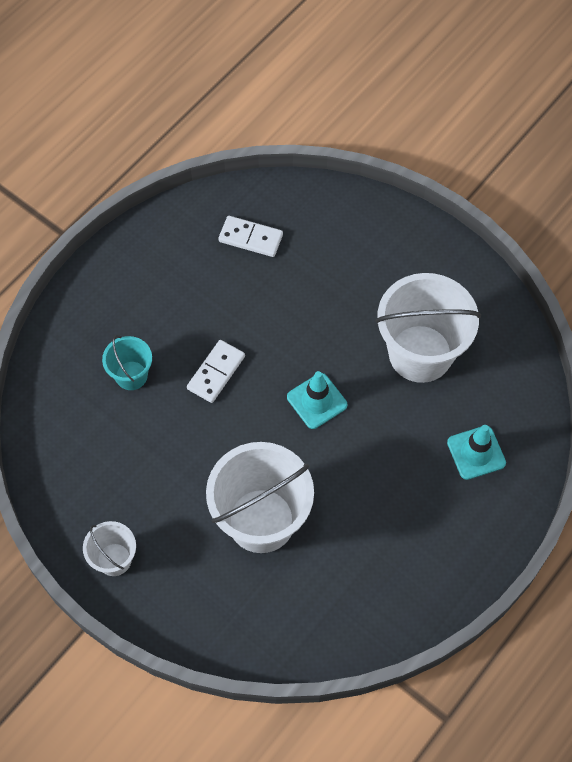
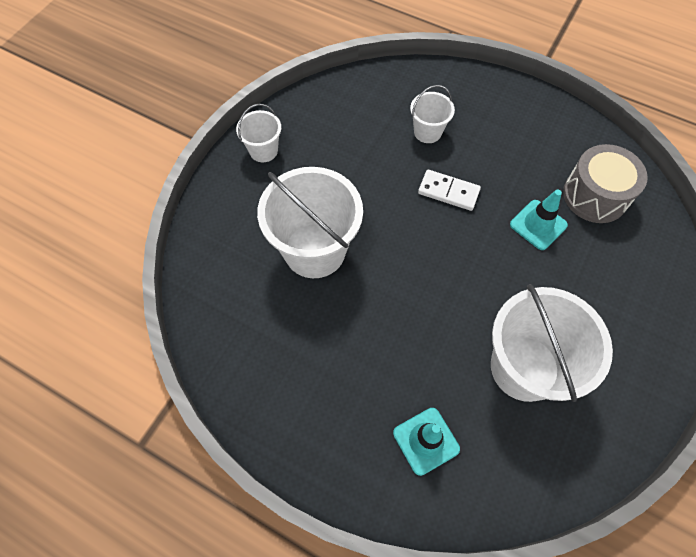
camera: 80 degrees right, 0 degrees up
turquoise bucket [102,335,152,390] -> white bucket [410,85,455,143]
white domino [218,216,283,257] -> grey drum [563,144,648,223]
turquoise traffic cone [287,371,347,429] -> turquoise traffic cone moved to [510,189,568,250]

